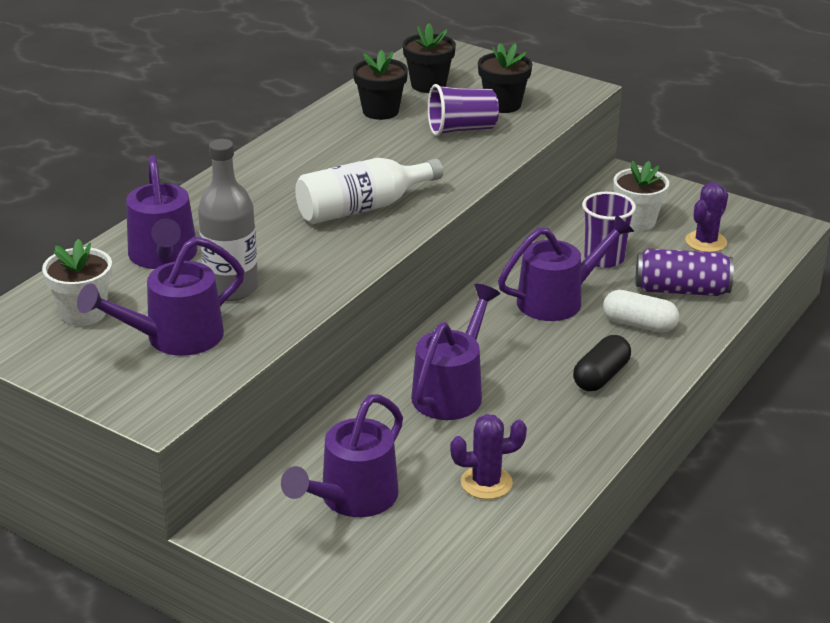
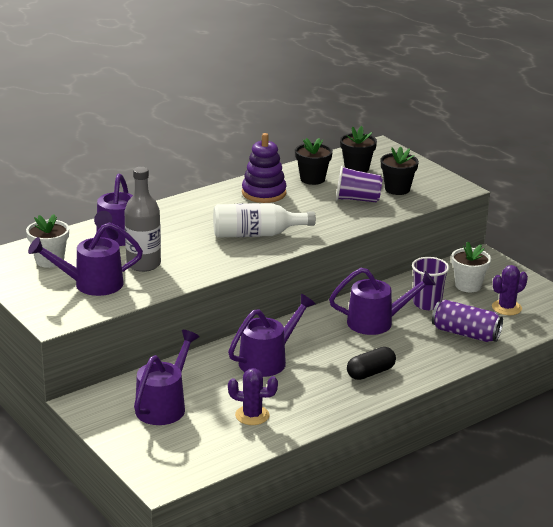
camera: 20 degrees right, 5 degrees down
purple watering can [281,394,403,517] -> purple watering can turned 150 degrees clockwise [134,330,199,425]
white capsule [603,290,679,333] -> none
none -> purple stacking toy [242,133,287,203]

